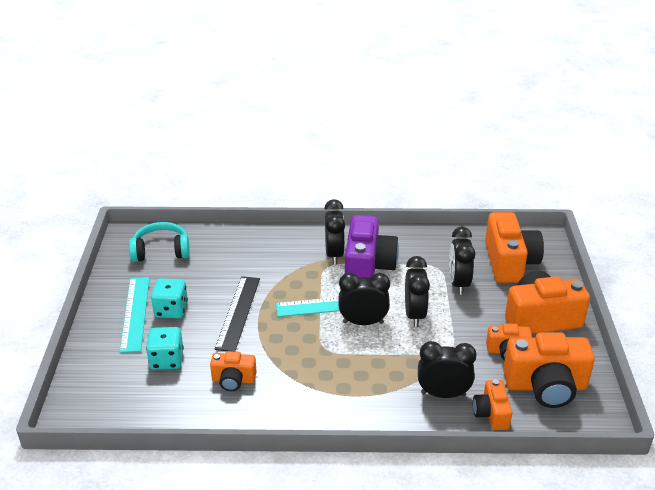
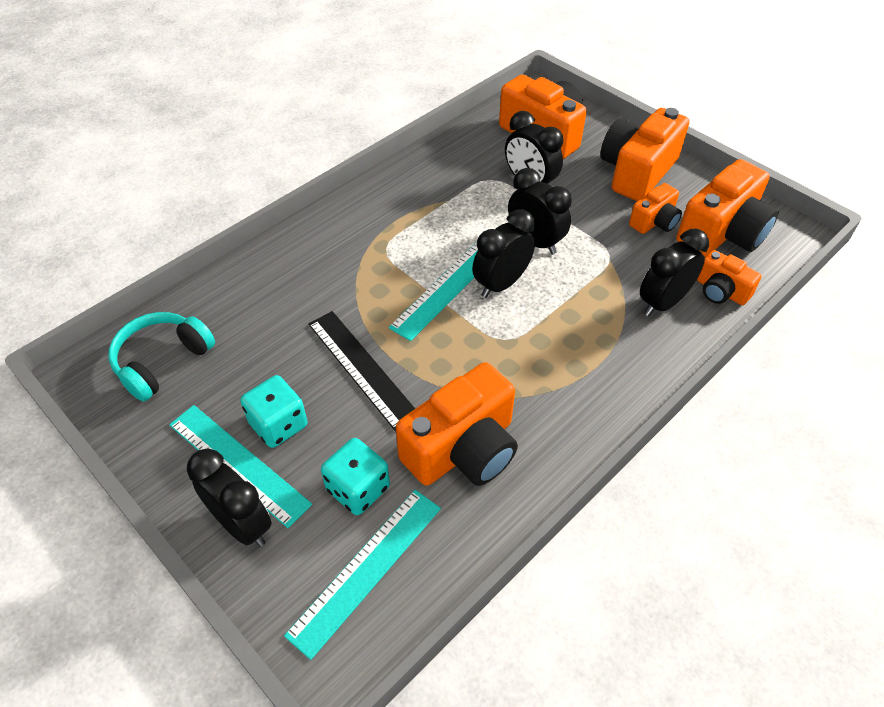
camera: 45 degrees left, 15 degrees up
orange camera [210,351,256,391] -> orange camera [396,362,518,486], size x1.85
black clock [324,199,345,265] -> black clock moved to [187,448,272,547]
purple camera [345,215,399,278] -> none
none -> turquoise ruler [284,490,441,660]

